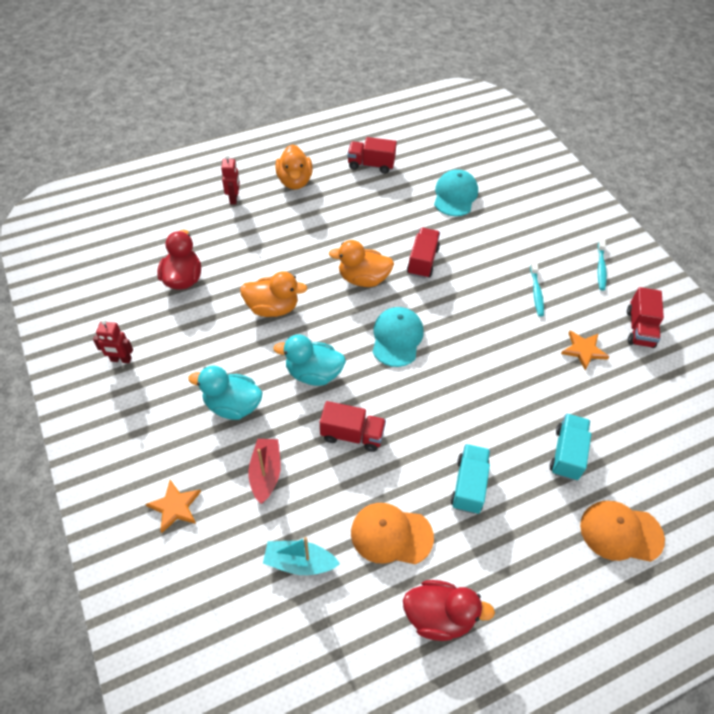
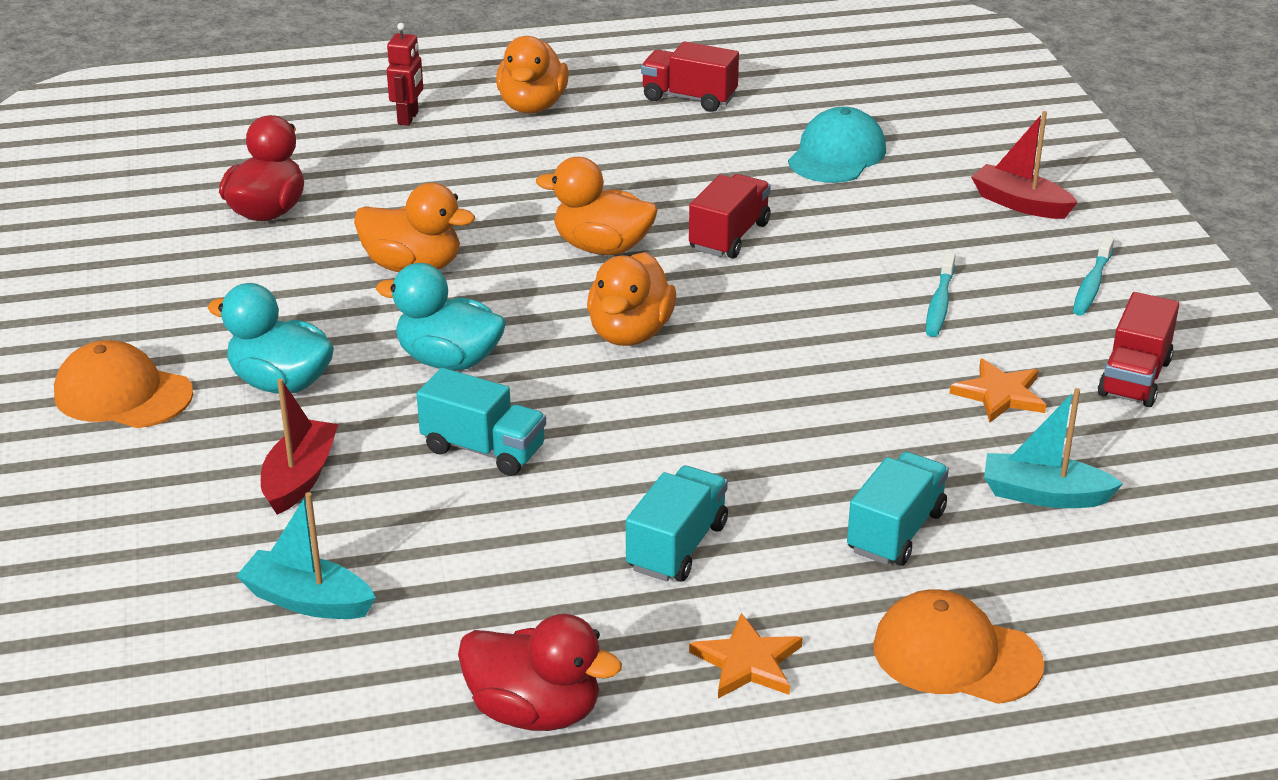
camera: 15 degrees right, 20 degrees down
red robot [93,320,133,363] -> none
orange star [145,480,201,533] -> orange star moved to [689,613,802,698]
red truck [320,401,386,452] -> turquoise truck [417,368,546,476]
orange cap [351,503,434,564] -> orange cap moved to [54,340,193,428]
turquoise cap [372,307,423,367] -> orange duck [587,252,676,346]
none -> red boat [971,111,1078,219]
none -> turquoise boat [984,388,1123,508]

